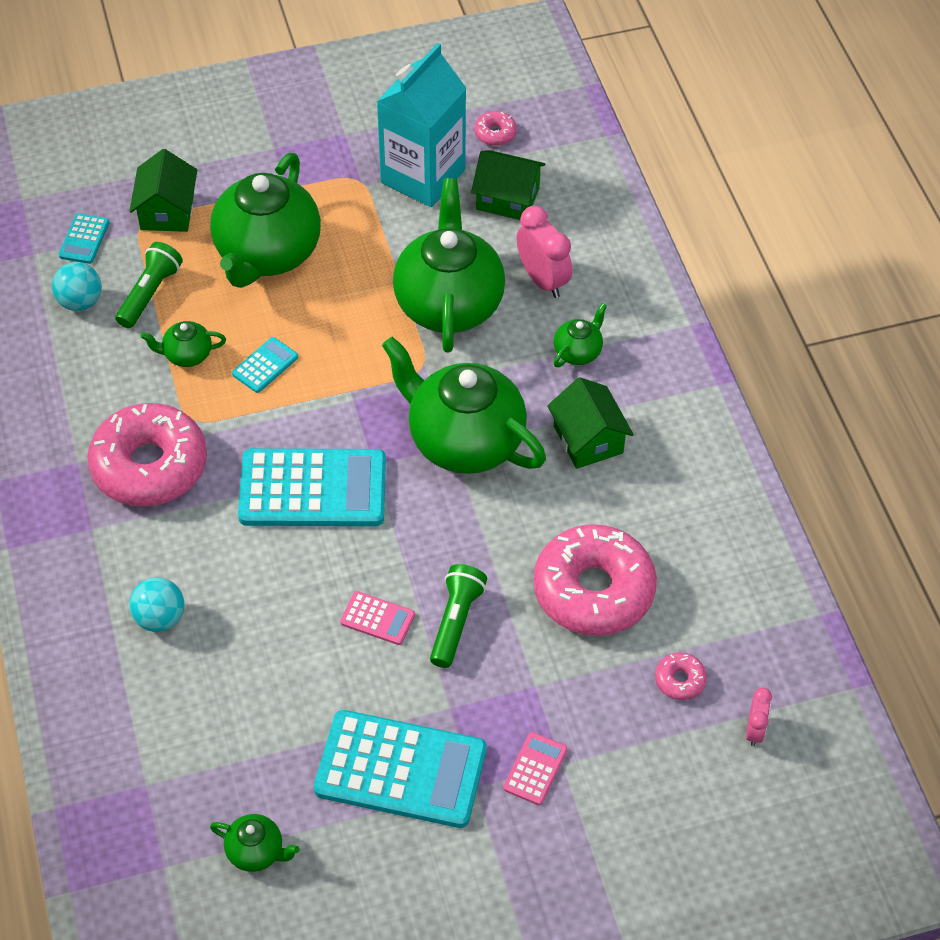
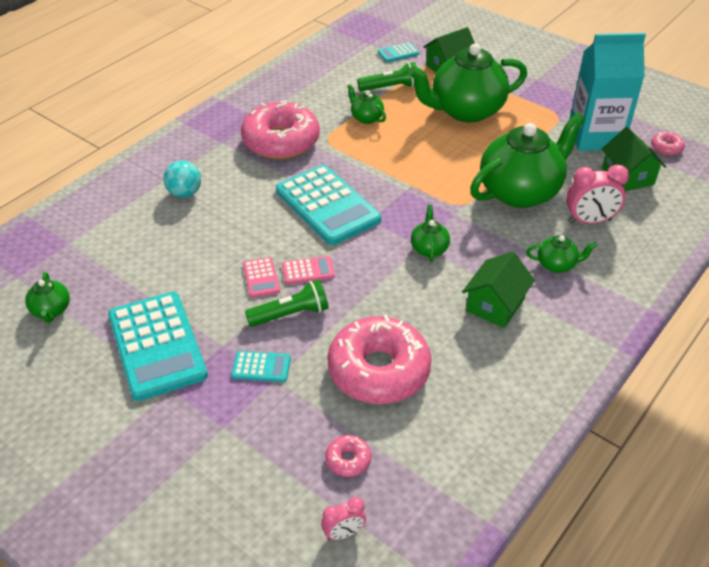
camera: 55 degrees right, 10 degrees down
turquoise ball [52,262,102,311] -> none
turquoise calculator [232,337,298,393] -> turquoise calculator moved to [232,351,291,382]
green teapot [382,337,546,474] -> green teapot [411,205,450,262], size x0.44
pink calculator [503,732,568,805] -> pink calculator moved to [282,256,335,285]
pink clock [517,206,572,298] -> pink clock turned 60 degrees clockwise [566,164,629,224]

